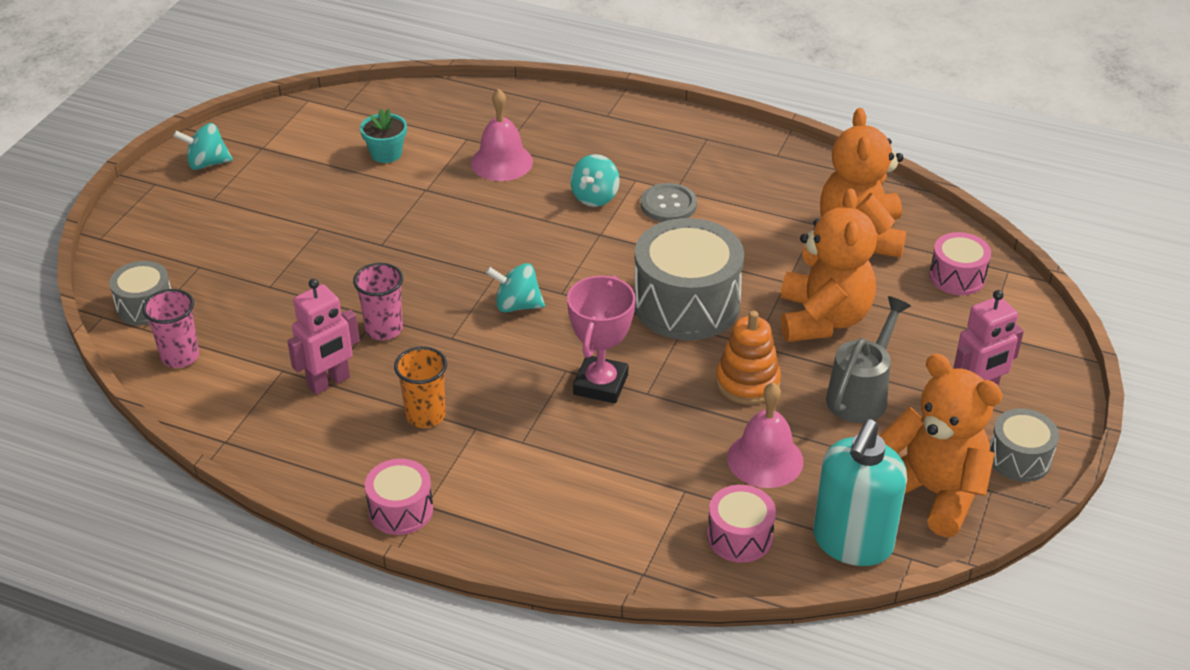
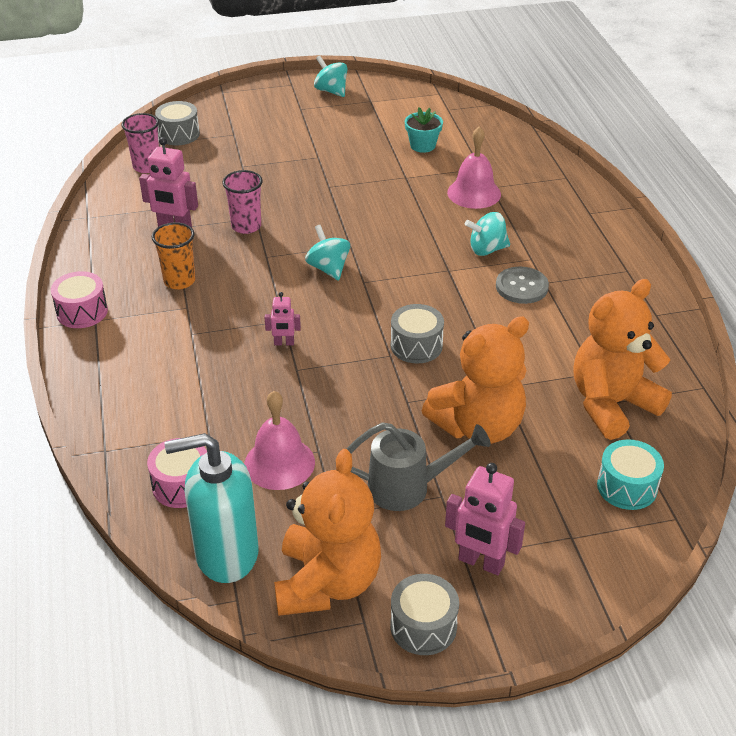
camera: 55 degrees right, 0 degrees up
pink trophy [567,275,636,403] -> pink robot [264,292,301,345]
grey drum [634,218,744,340] -> grey drum [391,304,444,364], size x0.53
orange stacking toy [716,311,781,404] -> none
pink drum [929,232,991,295] -> turquoise drum [597,439,664,510]

